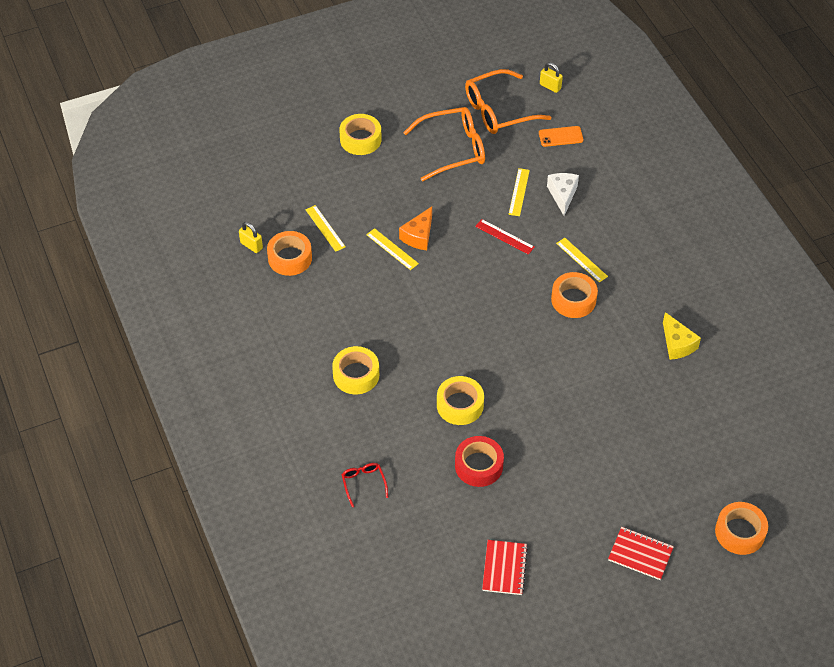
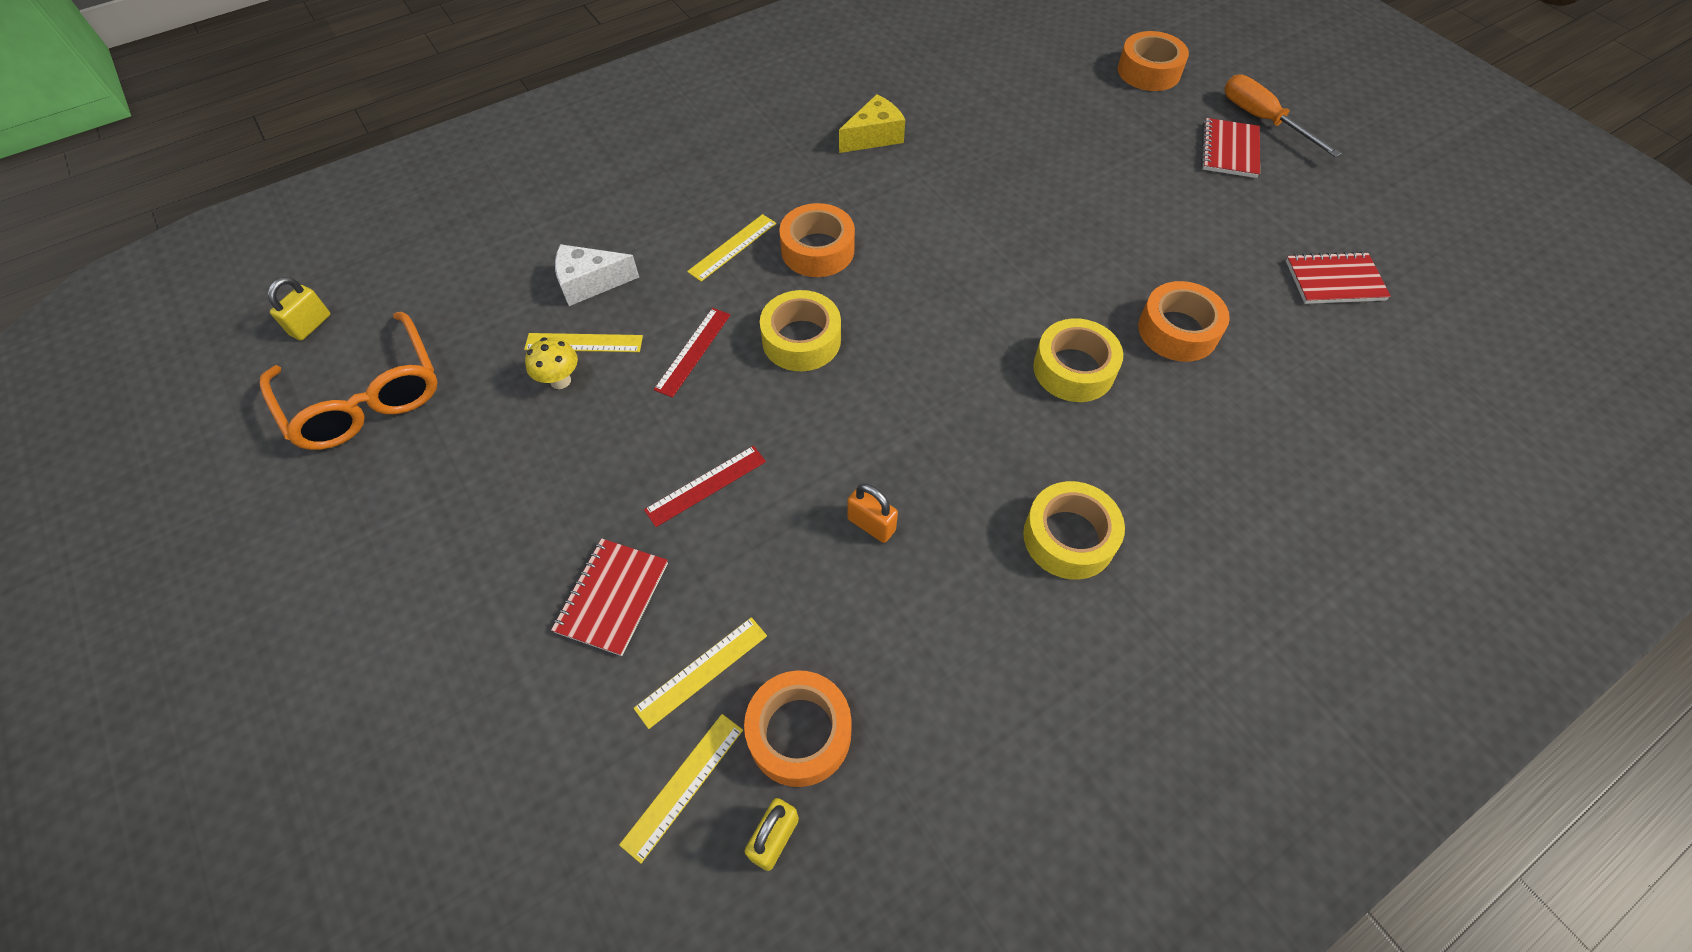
camera: 100 degrees left, 5 degrees up
yellow tape [339,114,382,155] -> yellow tape moved to [760,290,841,371]
red glasses [342,463,388,507] -> none
yellow ruler [366,228,419,270] -> yellow ruler moved to [619,714,743,864]
orange cheese [399,206,432,250] -> red ruler [644,446,766,527]
orange glasses [403,107,485,181] -> none
red tape [455,436,504,487] -> orange tape [1138,281,1230,362]
orange phone [539,126,583,147] -> none
none -> yellow mushroom [525,337,578,389]
none -> red notebook [551,538,668,656]
none -> orange padlock [847,484,898,543]
none -> orange screwdriver [1224,74,1342,157]

